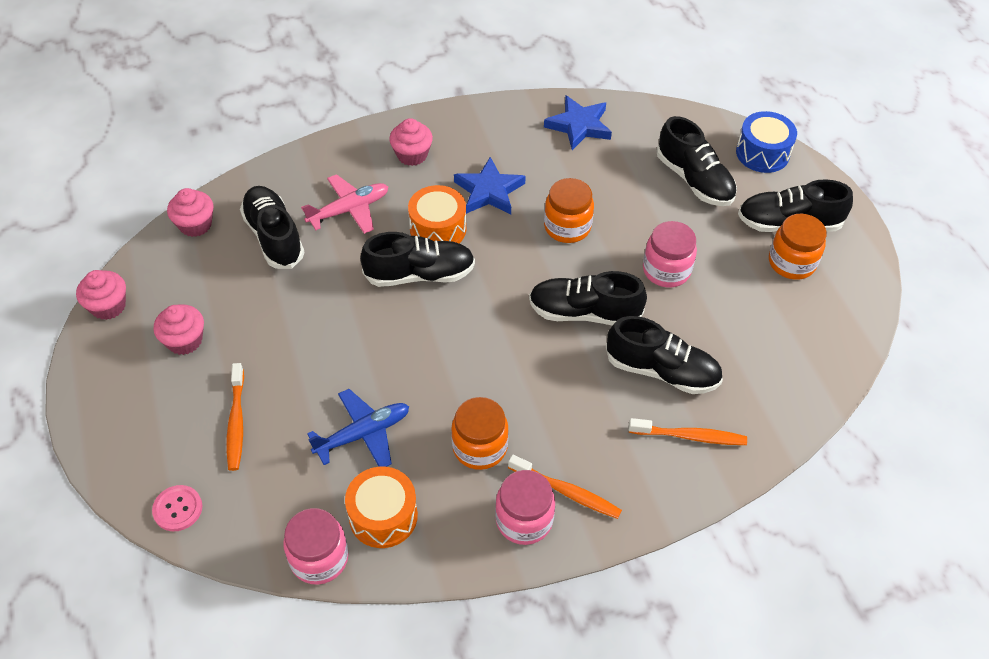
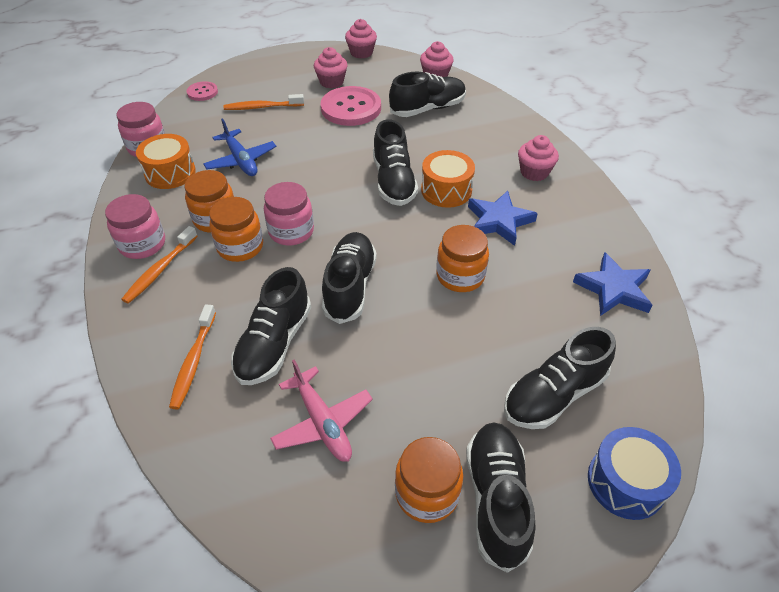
camera: 90 degrees right, 5 degrees down
pink plane [301,174,388,234] -> pink plane moved to [270,360,373,462]
pink jar [643,221,697,287] -> pink jar moved to [264,182,314,245]
none -> orange jar [209,197,263,262]
none -> pink button [321,86,381,126]

